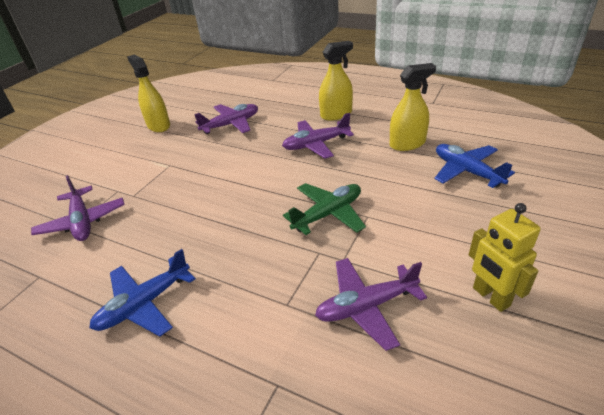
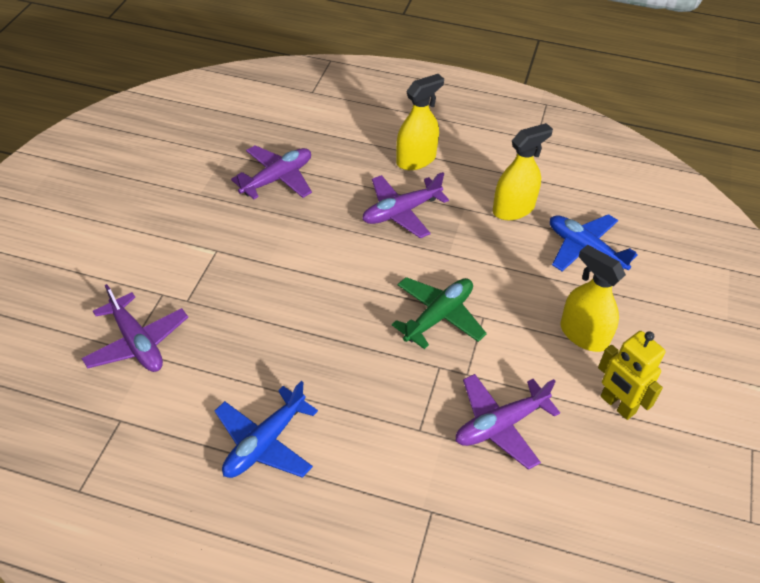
camera: 15 degrees left, 10 degrees up
yellow spray bottle [127,55,170,132] -> yellow spray bottle moved to [560,245,626,352]

